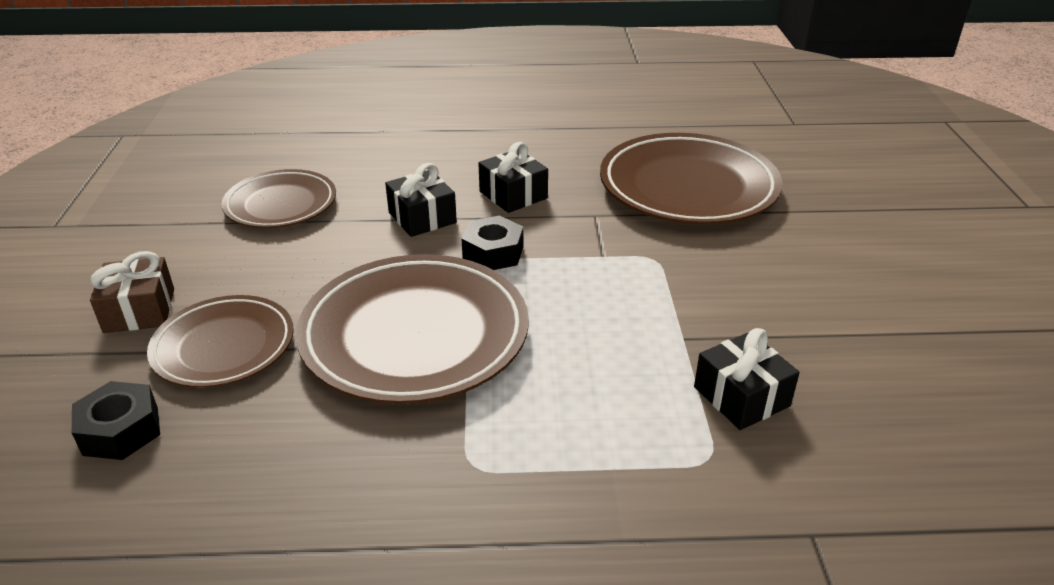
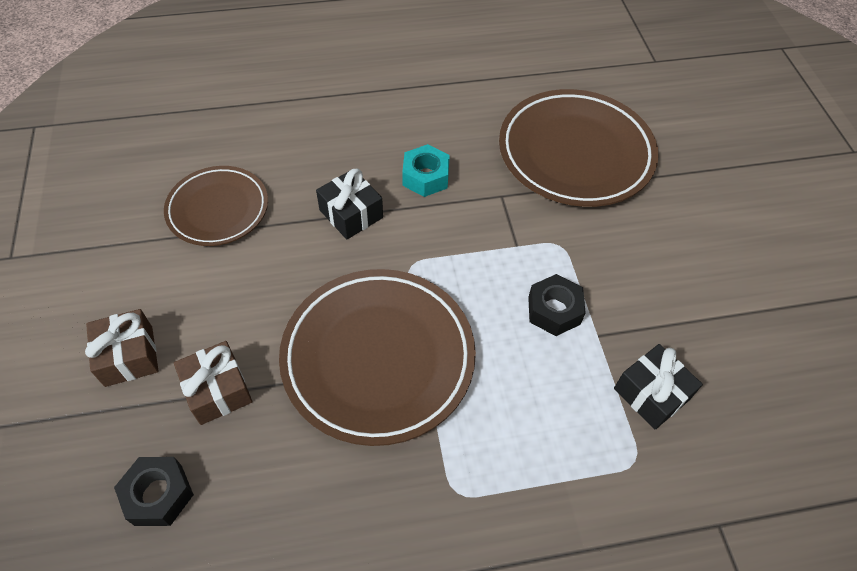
camera: 10 degrees left, 20 degrees up
brown plate [147,295,294,388] -> brown gift [174,341,252,425]
black nut [461,216,523,270] -> black nut moved to [528,274,586,336]
black gift [478,142,548,213] -> turquoise nut [402,144,450,197]

